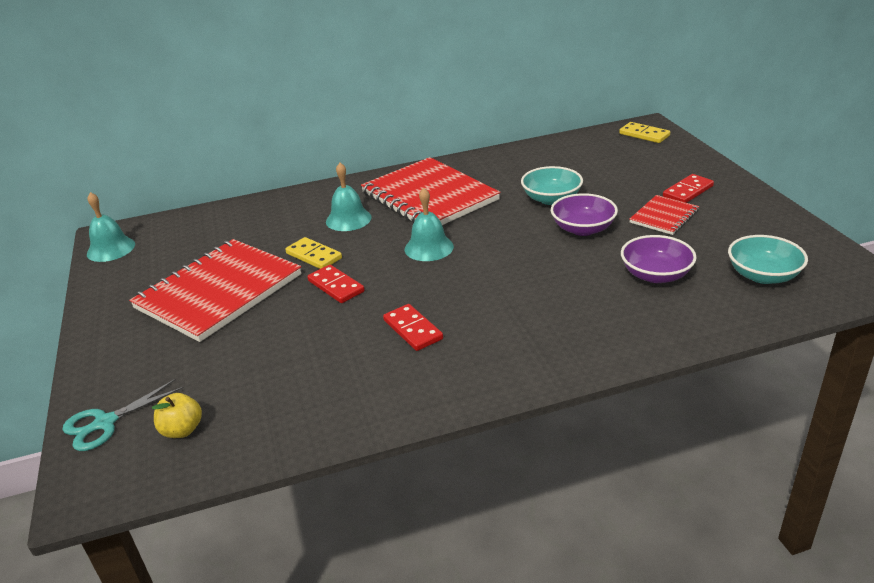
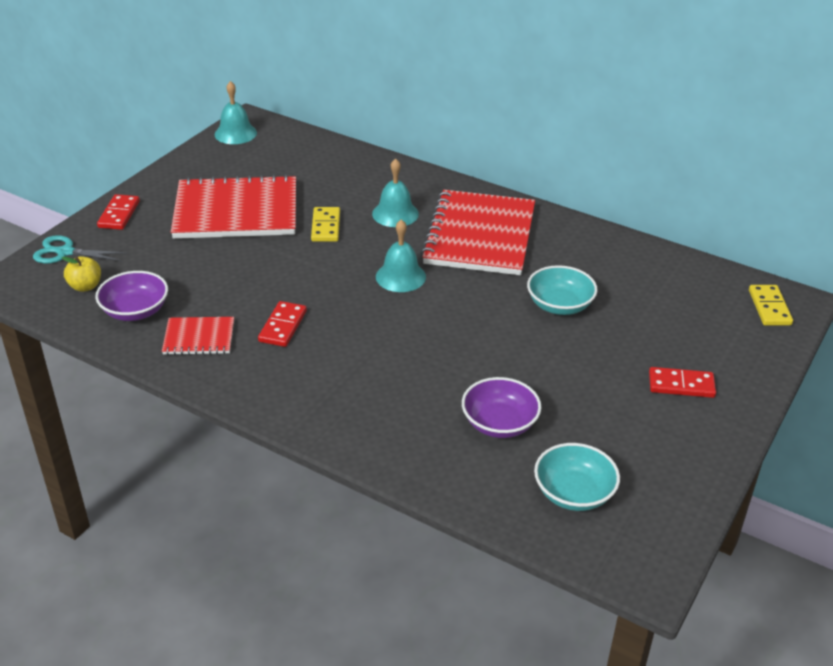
camera: 45 degrees right, 5 degrees up
red domino [307,265,364,303] -> red domino moved to [97,194,140,230]
purple bowl [551,193,618,236] -> purple bowl moved to [96,271,168,321]
red notebook [630,195,699,235] -> red notebook moved to [162,317,234,355]

